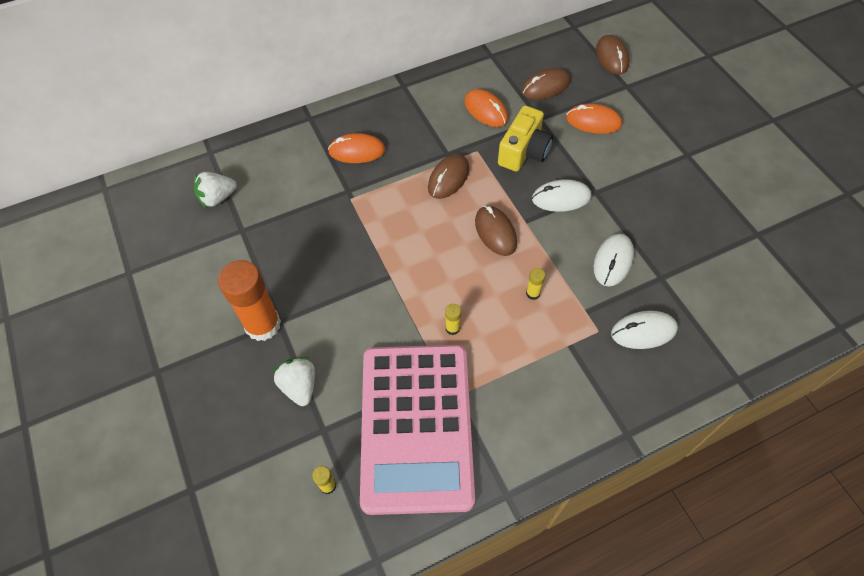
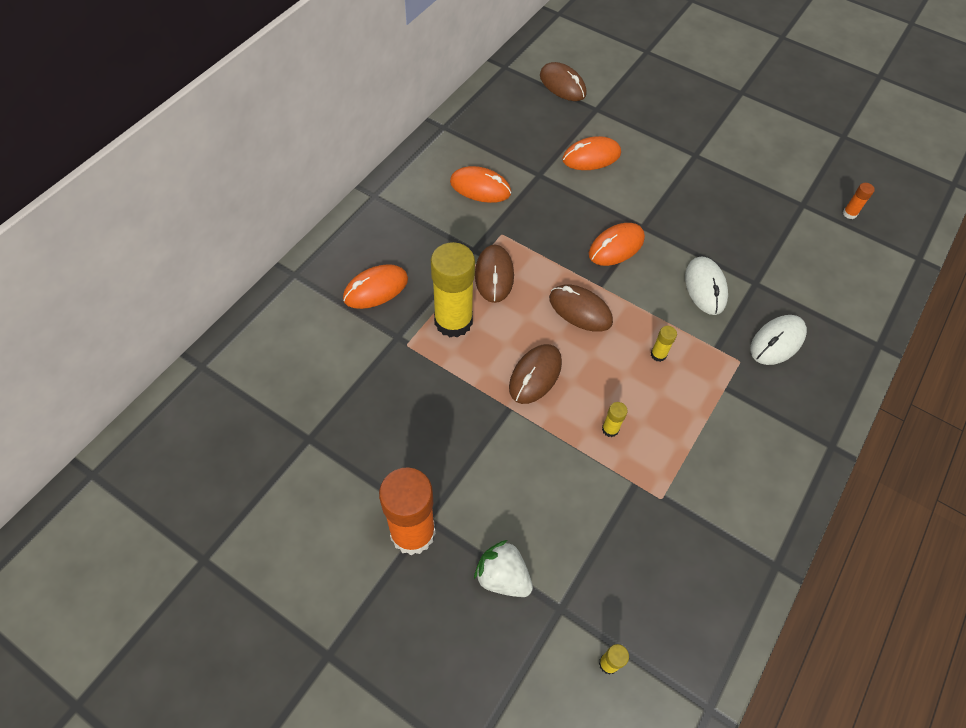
camera: 35 degrees left, 0 degrees up
white strawberry [194,172,237,208] -> none
pink calculator [360,345,475,515] -> none
yellow camera [498,106,553,171] -> none
brown mouse [522,68,570,100] -> brown mouse moved to [509,344,562,404]
white mouse [532,179,591,212] -> orange mouse [589,223,645,266]
none -> yellow glue stick [431,242,475,338]
none -> orange glue stick [843,183,875,219]

